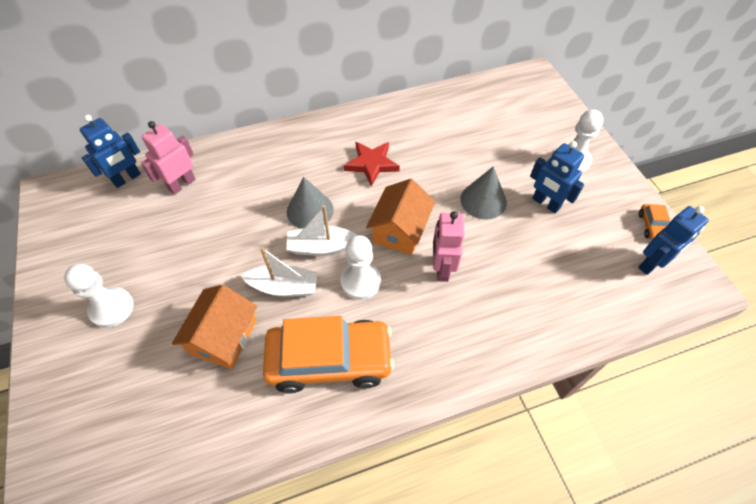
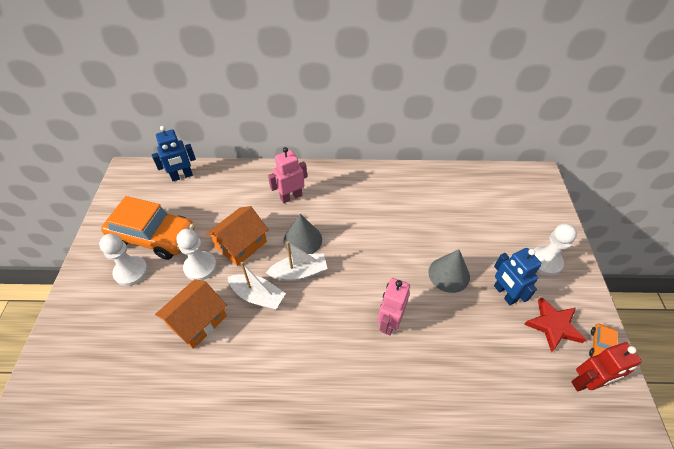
camera: 20 degrees right, 5 degrees down
pink robot [141,121,196,195] -> pink robot moved to [268,147,307,203]
orange car [263,316,394,393] -> orange car moved to [101,196,194,260]
white boat [287,205,358,256] -> white boat turned 150 degrees clockwise [266,241,328,281]
white pawn [340,235,381,300] -> white pawn moved to [177,229,217,280]
red star [344,142,400,187] -> red star moved to [524,297,586,352]
orange house [366,179,435,255] -> orange house moved to [206,206,269,266]
blue robot [638,206,709,275] -> red robot [571,342,642,391]

